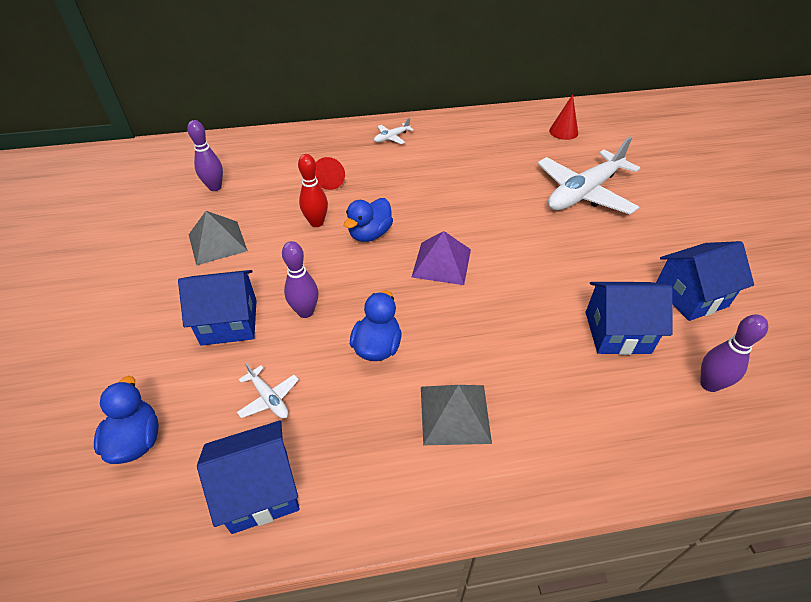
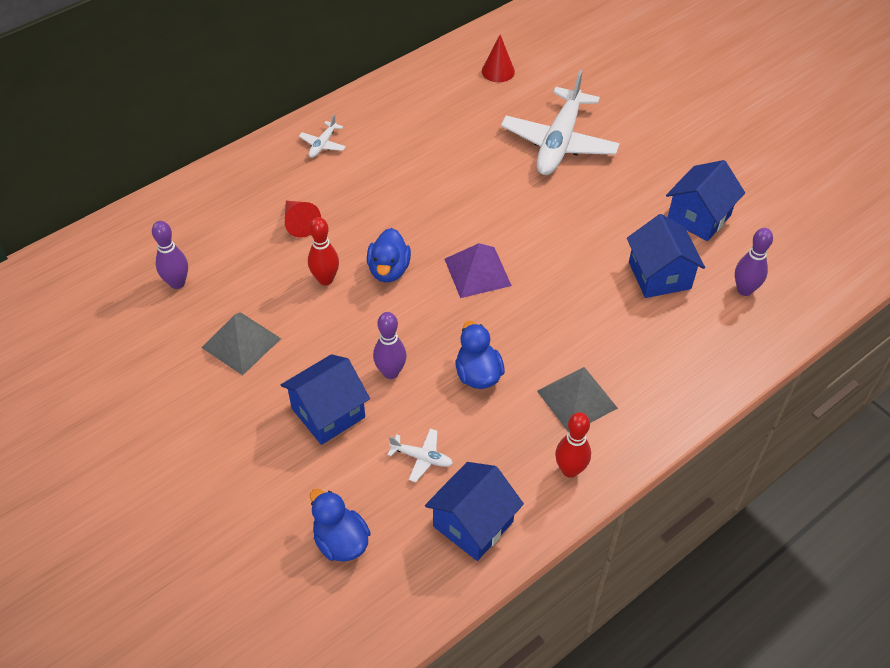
camera: 30 degrees left, 5 degrees up
blue house [586,282,673,355] -> blue house turned 75 degrees counterclockwise [627,214,705,298]
none -> red bowling pin [555,412,591,478]

